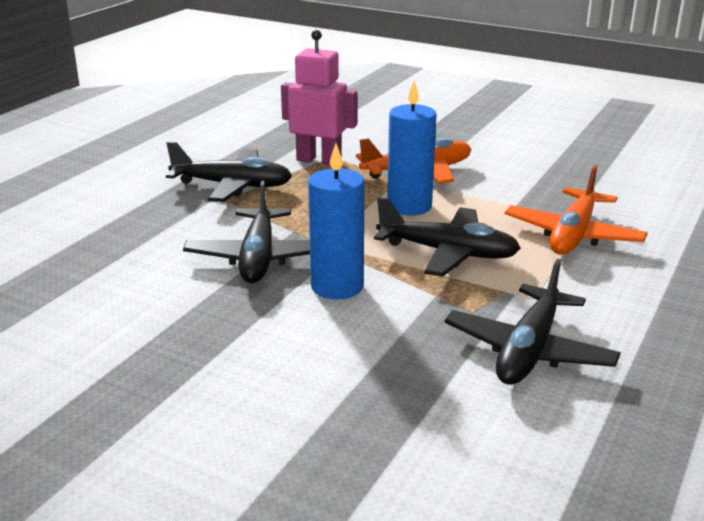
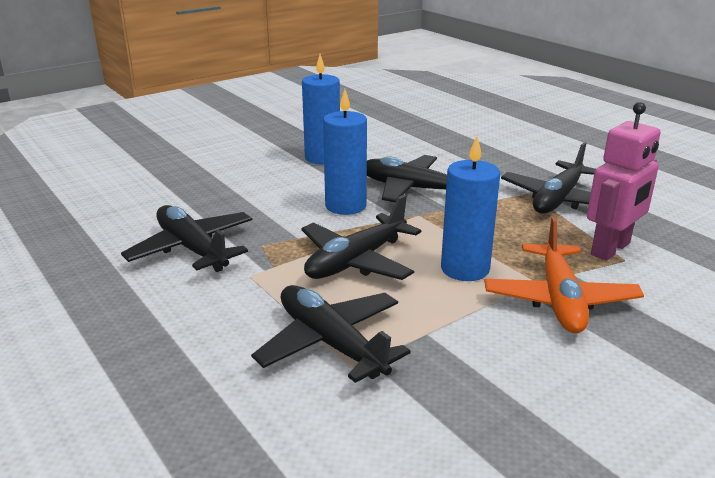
camera: 115 degrees right, 0 degrees up
orange plane [505,165,648,255] -> black plane [251,285,411,383]
none -> blue candle [302,54,340,164]

